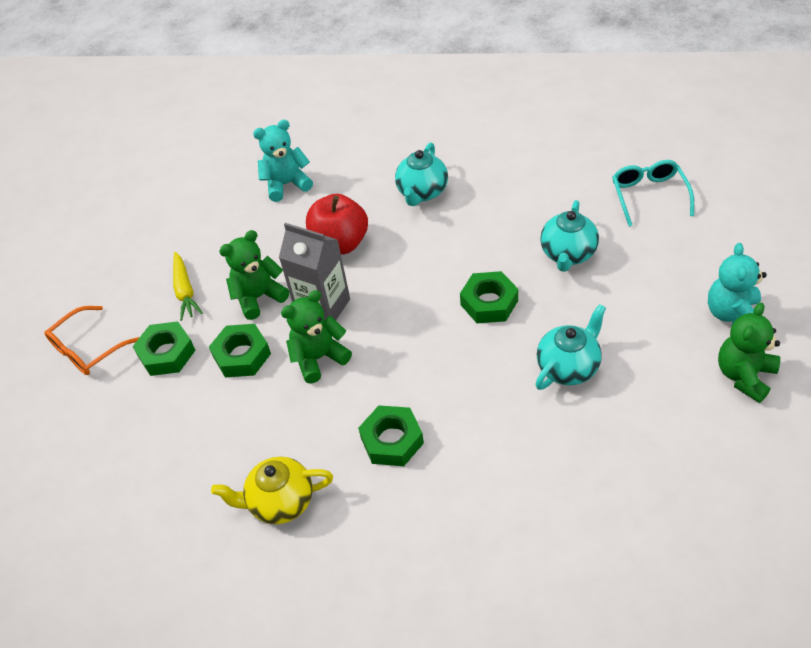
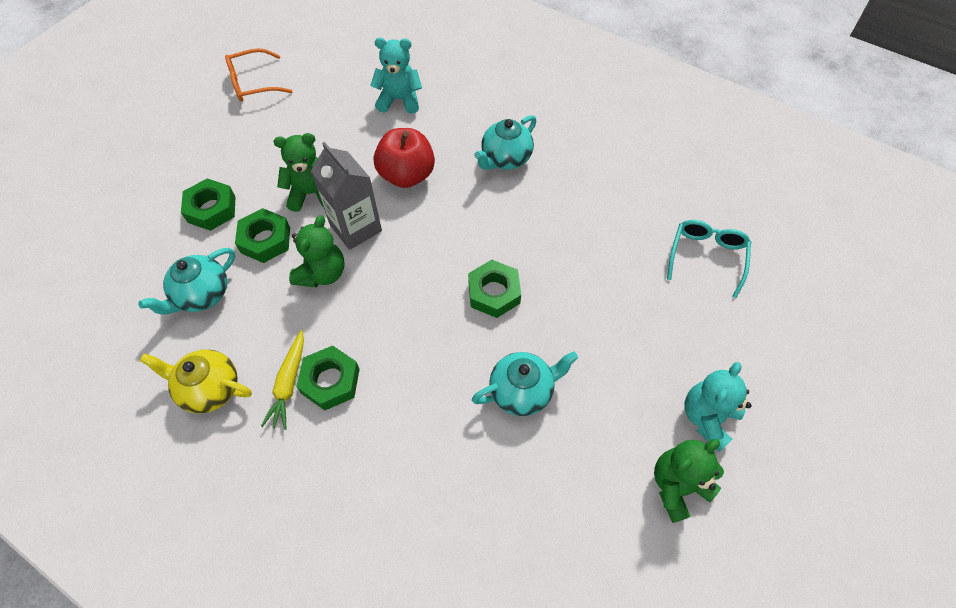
camera: 20 degrees right, 10 degrees up
orange glasses [44,306,140,375] -> orange glasses moved to [225,48,292,102]
yellow carrot [173,252,203,321] -> yellow carrot moved to [261,330,304,430]
green teddy bear [281,290,352,383] -> green teddy bear turned 120 degrees clockwise [289,215,344,287]
turquoise teapot [540,200,599,272] -> turquoise teapot moved to [138,248,235,314]

